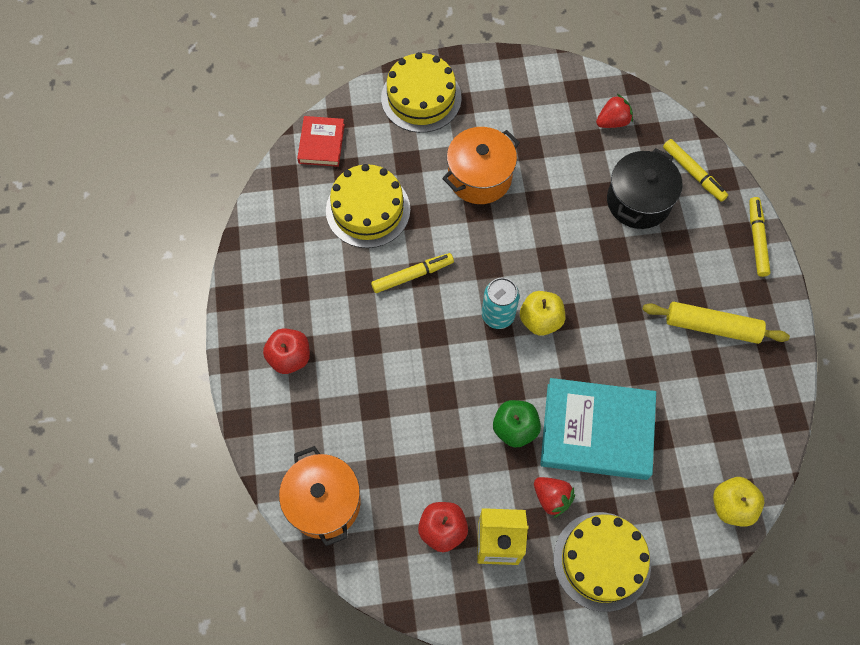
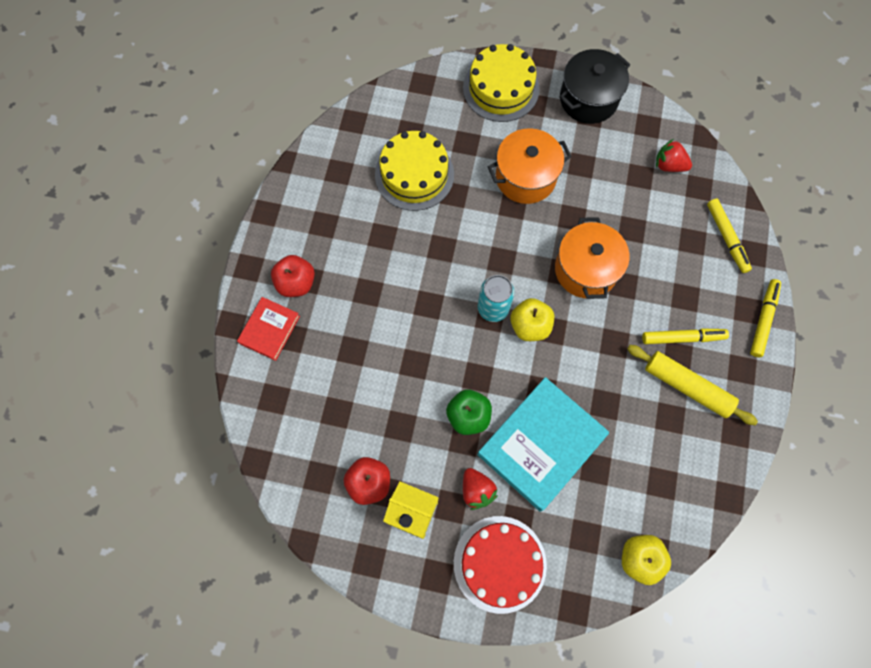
camera: 20 degrees right, 5 degrees up
orange pot [279,446,361,546] -> orange pot moved to [555,217,629,299]
red book [297,116,345,167] -> red book moved to [237,297,300,361]
yellow marker [371,253,454,293] -> yellow marker moved to [642,328,729,344]
turquoise book [540,378,656,480] -> turquoise book turned 75 degrees counterclockwise [477,377,609,511]
yellow cake [553,512,651,612] -> red cake [454,516,547,614]
red strawberry [596,94,633,128] -> red strawberry turned 150 degrees counterclockwise [656,139,692,172]
black pot [607,148,683,229] -> black pot moved to [559,49,630,124]

